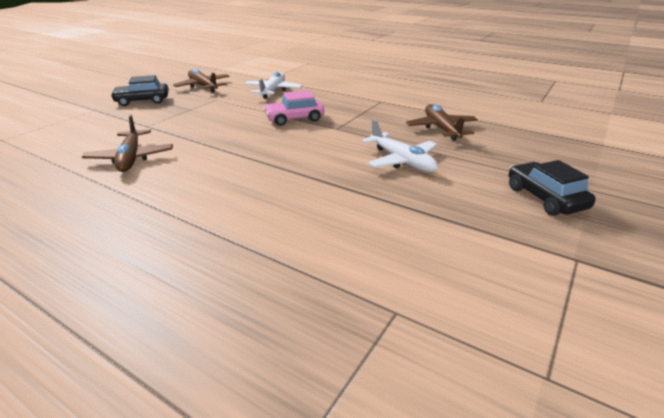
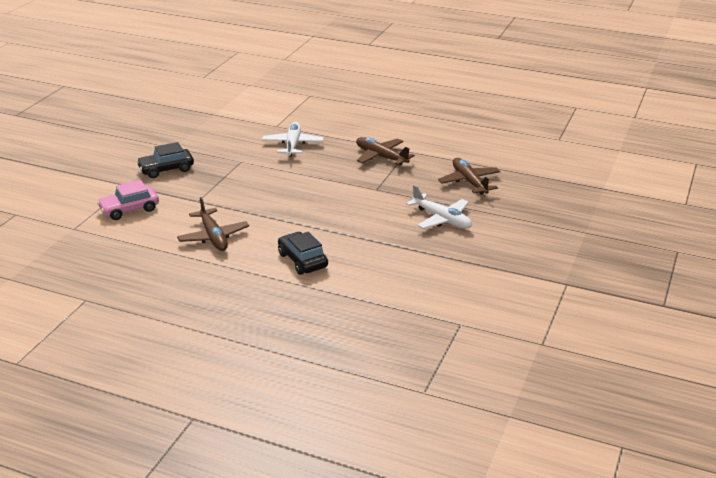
camera: 10 degrees left, 0 degrees up
brown plane [173,69,230,92] -> brown plane moved to [356,137,415,165]
pink car [263,90,324,126] -> pink car moved to [97,180,159,220]
black car [509,160,596,216] -> black car moved to [278,232,328,275]

